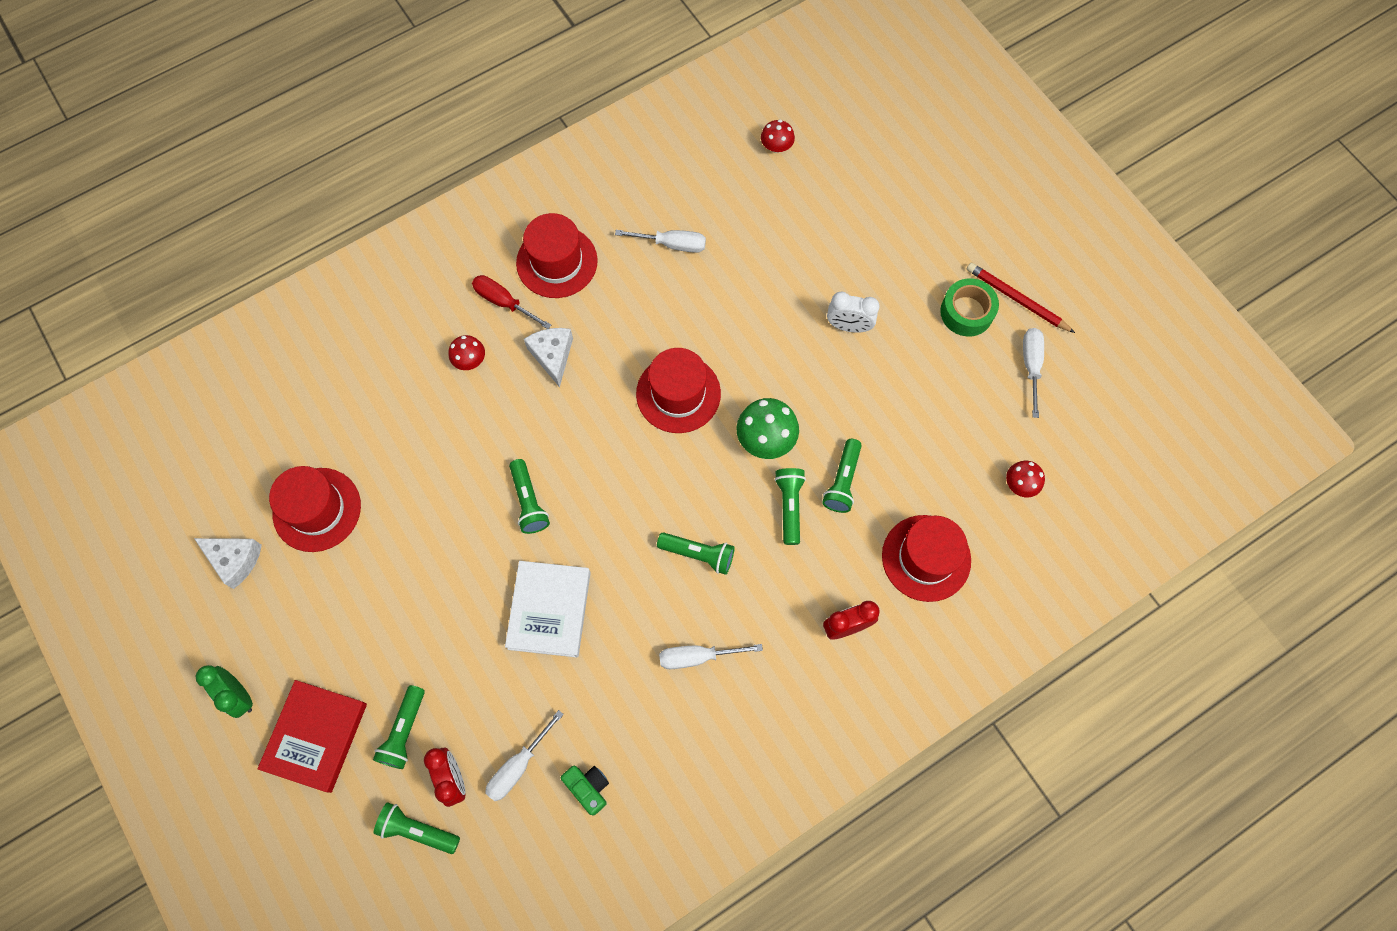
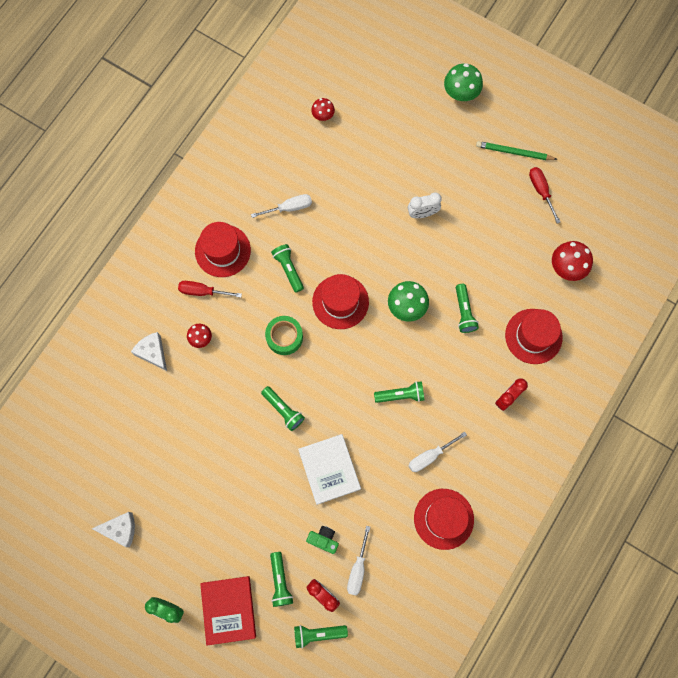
camera: 25 degrees left, 5 degrees up
red hat [269,466,361,552] -> red hat moved to [414,489,474,550]
white cheese [524,328,573,387] -> white cheese moved to [131,332,167,371]
green camera [561,766,609,815] -> green camera moved to [306,526,339,554]
green flashlight [774,468,806,545] -> green flashlight moved to [271,244,304,293]
green tape [940,278,999,336] -> green tape moved to [265,316,303,355]
red pencil [967,263,1075,333] -> green pencil [476,141,558,160]
red mushroom [1006,461,1045,497] -> red mushroom [552,241,593,281], size x1.66
white screwdriver [1023,328,1044,418] -> red screwdriver [529,167,560,224]
none -> green mushroom [444,63,483,101]

